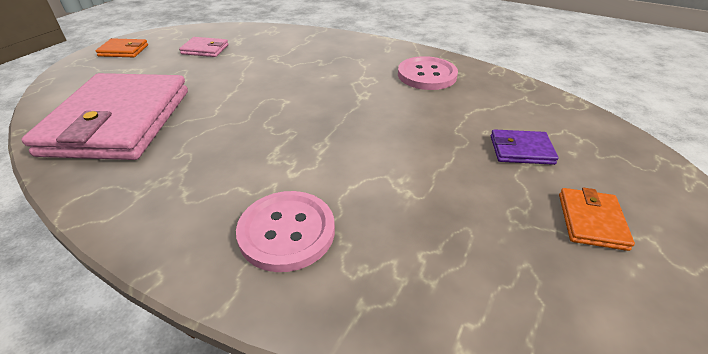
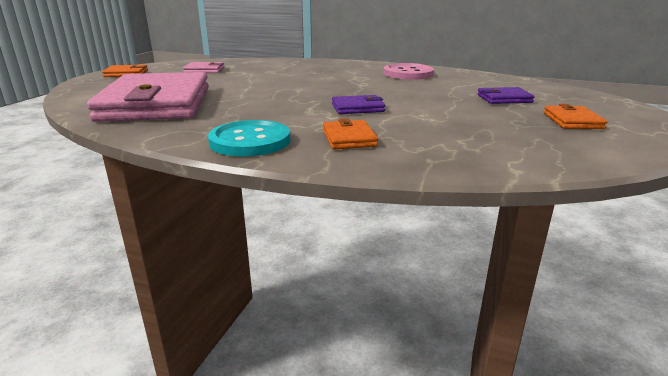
camera: 10 degrees left, 15 degrees down
pink button [236,191,335,272] -> orange wallet [323,118,378,149]
none -> turquoise button [208,120,291,157]
none -> purple wallet [332,95,385,114]

